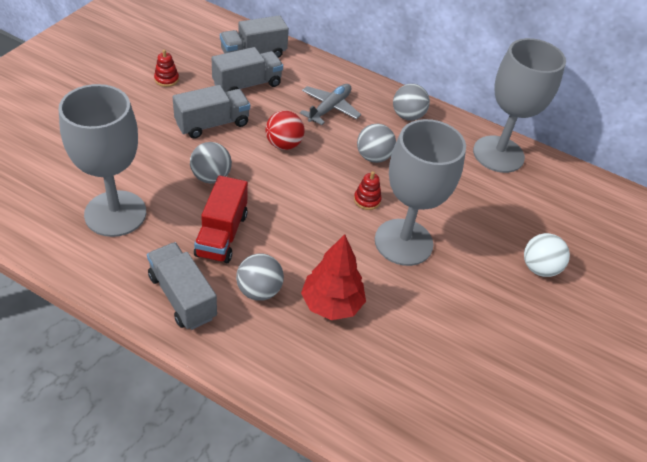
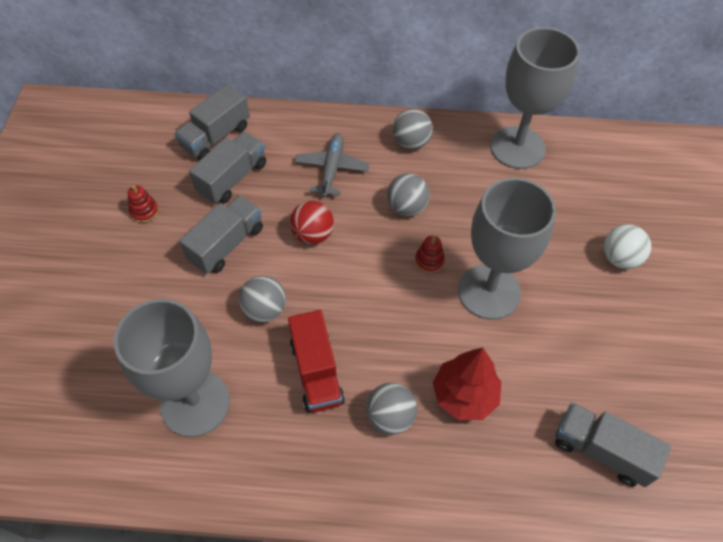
camera: 20 degrees left, 10 degrees up
grey truck [147,242,217,330] -> grey truck moved to [555,402,671,487]

